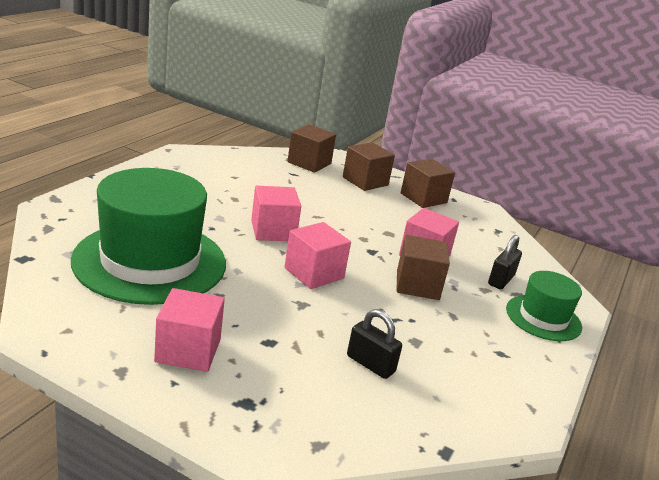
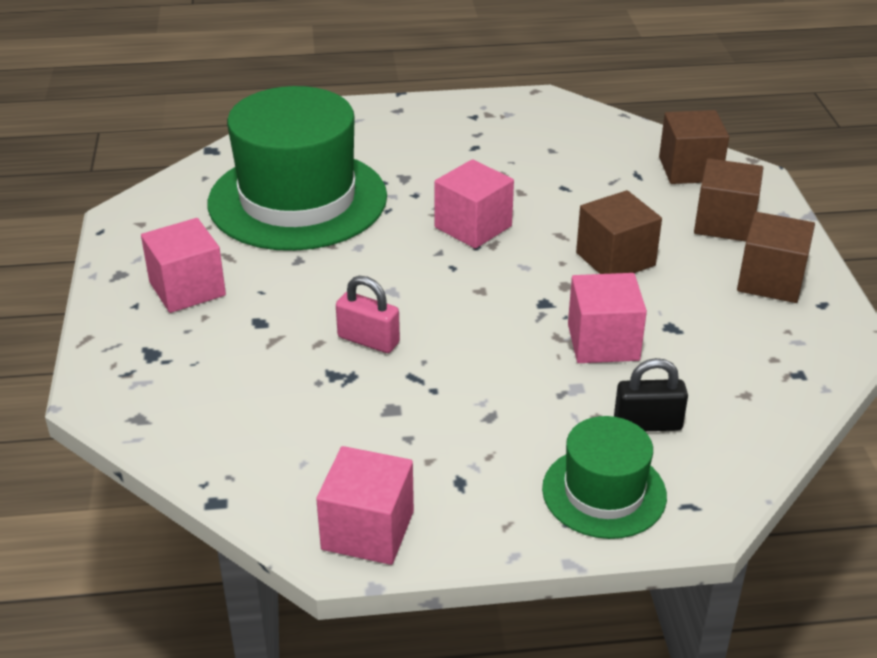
camera: 60 degrees right, 10 degrees up
pink cube [285,222,351,289] -> pink cube moved to [316,446,414,565]
black padlock [347,309,402,379] -> none
brown cube [396,235,450,300] -> brown cube moved to [576,190,662,274]
none -> pink padlock [336,276,400,353]

